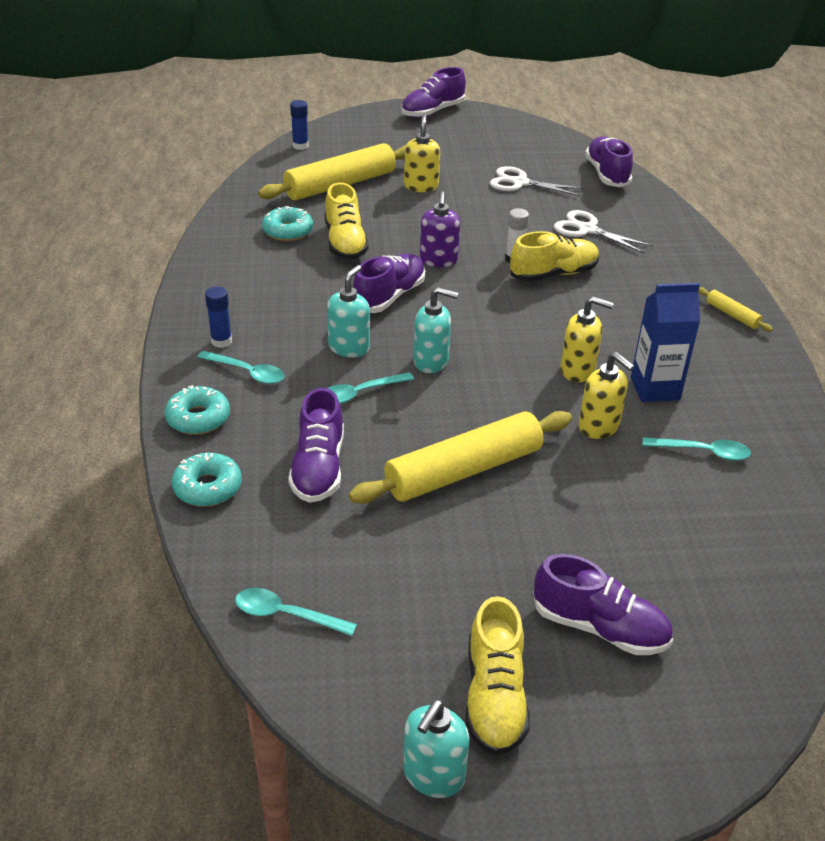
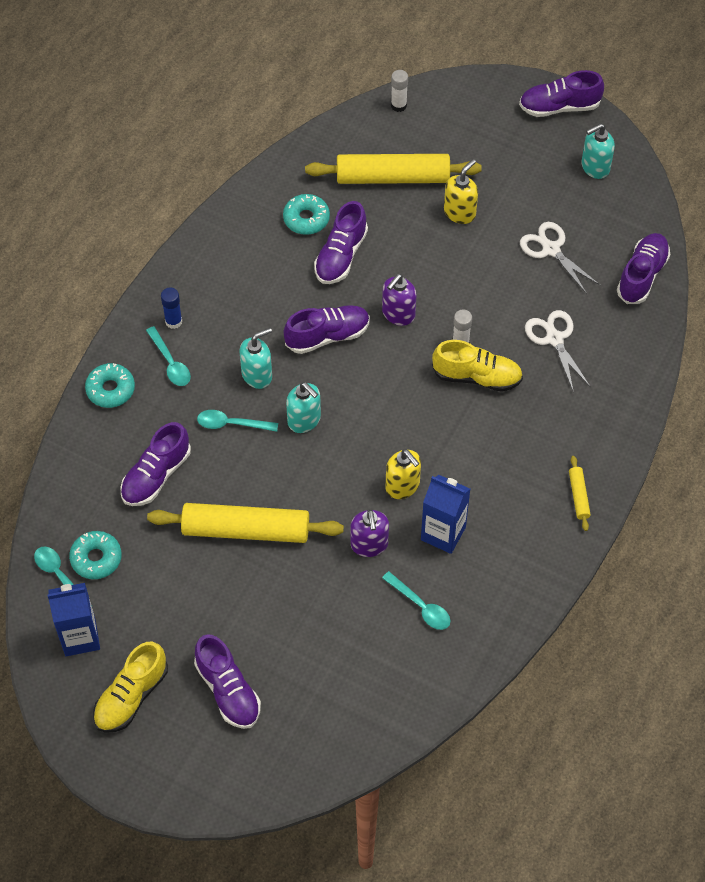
camera: 35 degrees right, 20 degrees up
turquoise donut [172,453,242,507] -> turquoise donut moved to [69,531,122,579]
blue glue stick [290,100,309,150] -> white glue stick [391,70,408,112]
yellow shoe [325,183,369,260] -> purple shoe [314,201,368,284]
turquoise soap dispenser [403,699,470,798] -> turquoise soap dispenser moved to [581,123,615,179]
yellow soap dispenser [579,352,634,439] -> purple soap dispenser [351,509,389,557]
none -> blue carton [47,583,100,656]

